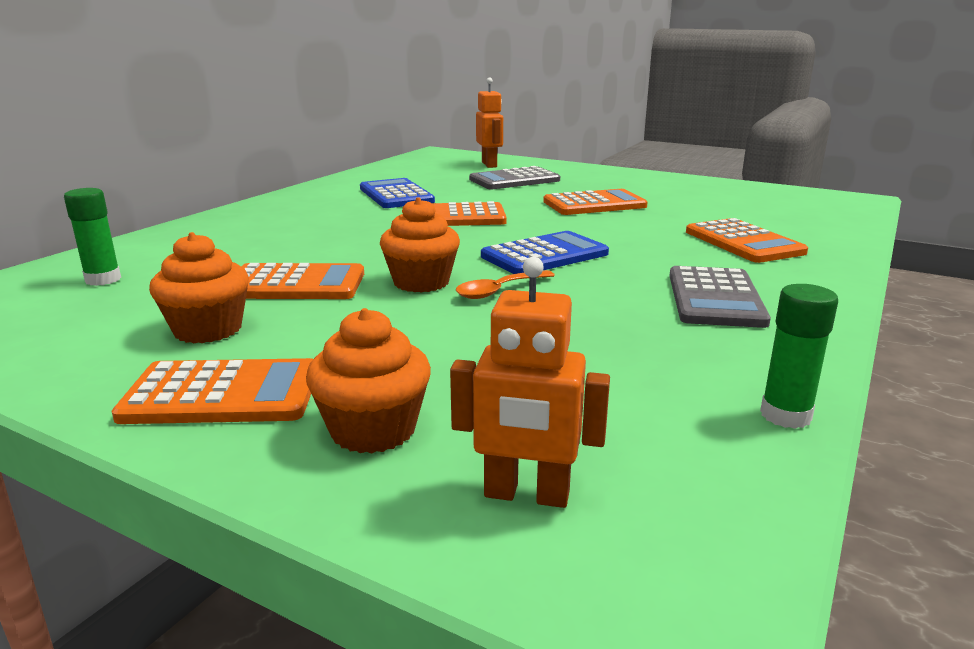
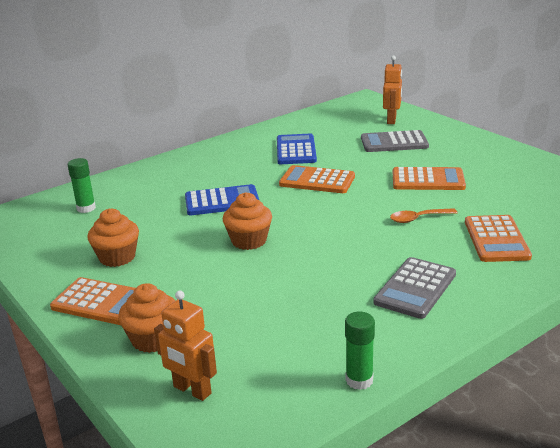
camera: 25 degrees right, 5 degrees up
orange calculator [241,263,364,299] -> none
orange spoon [456,270,555,299] -> orange spoon moved to [390,208,457,223]
blue calculator [481,231,609,274] -> blue calculator moved to [185,184,259,215]

